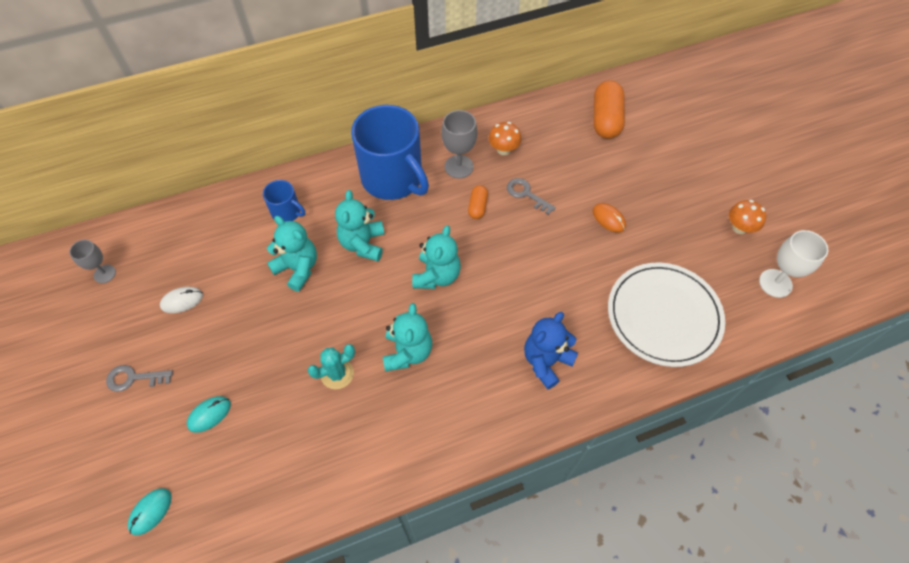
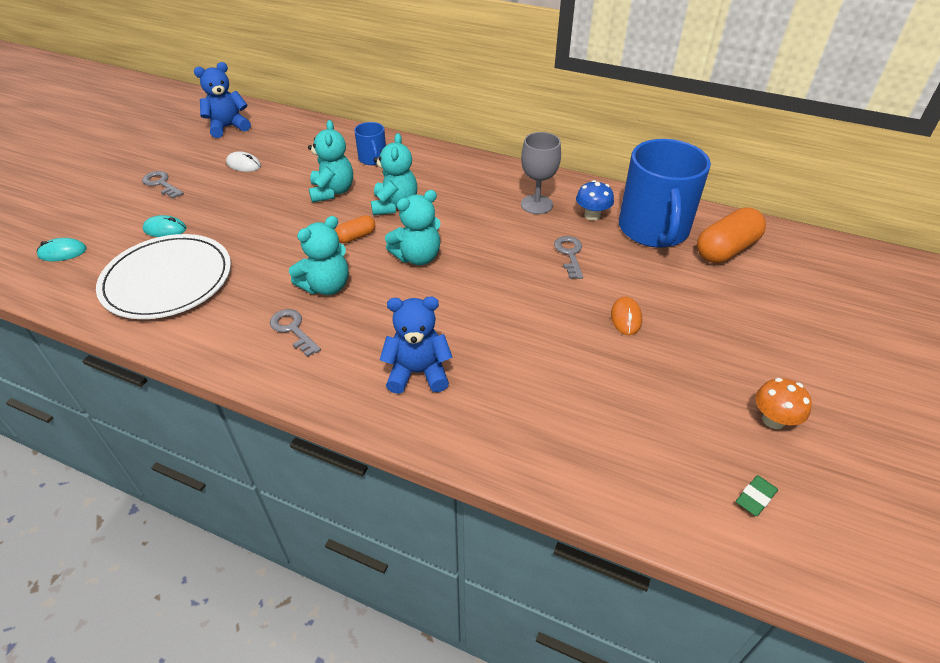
camera: 45 degrees right, 15 degrees down
grey goblet [69,240,116,283] -> blue teddy bear [194,62,251,138]
turquoise cactus [308,344,355,389] -> none
turquoise teddy bear [335,190,384,261] -> turquoise teddy bear turned 135 degrees clockwise [371,133,417,215]
blue mug [351,105,429,200] -> blue mug moved to [619,139,711,248]
orange capsule [468,185,488,219] -> orange capsule moved to [335,215,375,243]
orange mushroom [489,122,521,155] -> blue mushroom [576,180,614,221]
white plate [608,263,725,367] -> white plate moved to [96,234,231,319]
white goblet [759,230,829,298] -> green eraser [736,475,778,516]
none -> grey key [270,309,321,357]

